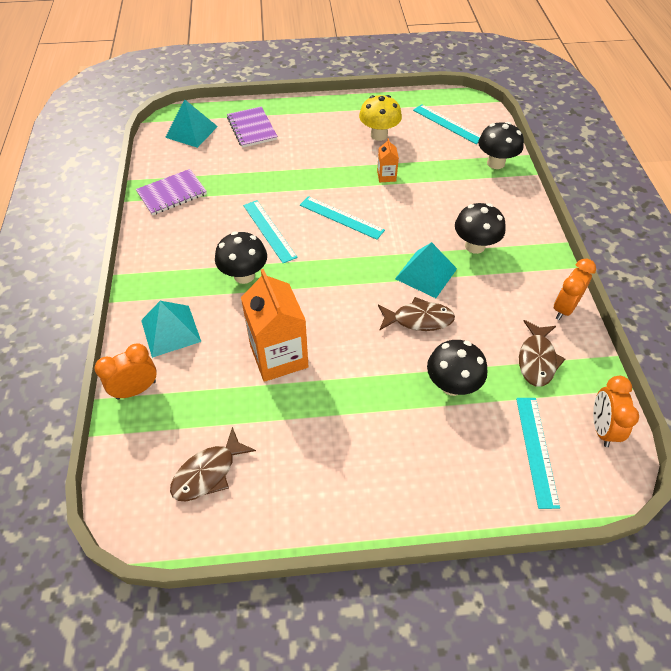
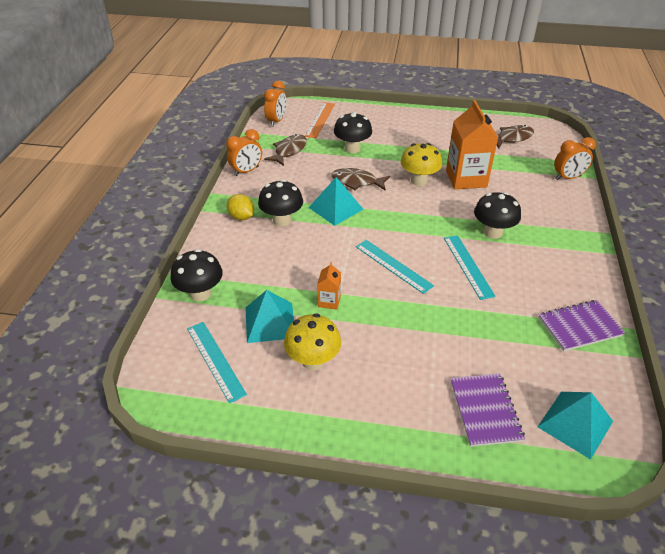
camera: 165 degrees left, 10 degrees down
turquoise pyramid [141,301,201,358] -> turquoise pyramid moved to [246,290,294,343]
turquoise ruler [516,398,560,509] -> orange ruler [305,102,335,138]
none -> yellow lemon [227,194,254,220]
none -> yellow mushroom [401,143,442,186]

